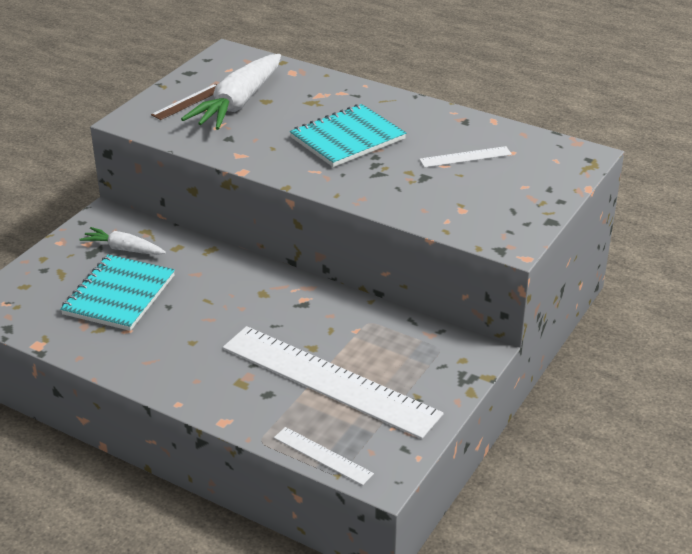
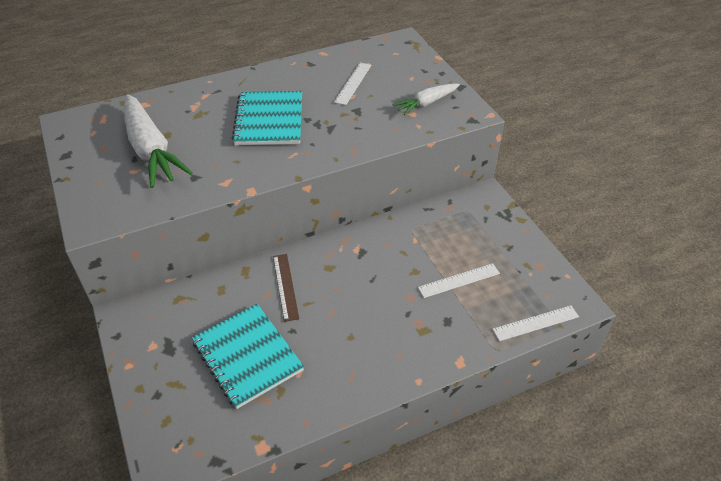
camera: 55 degrees left, 10 degrees up
white carrot [79,227,166,255] -> white carrot moved to [392,83,460,115]
brown ruler [151,84,217,120] -> brown ruler moved to [273,254,299,322]
white ruler [223,326,443,439] -> white ruler [418,263,500,298], size x0.43

